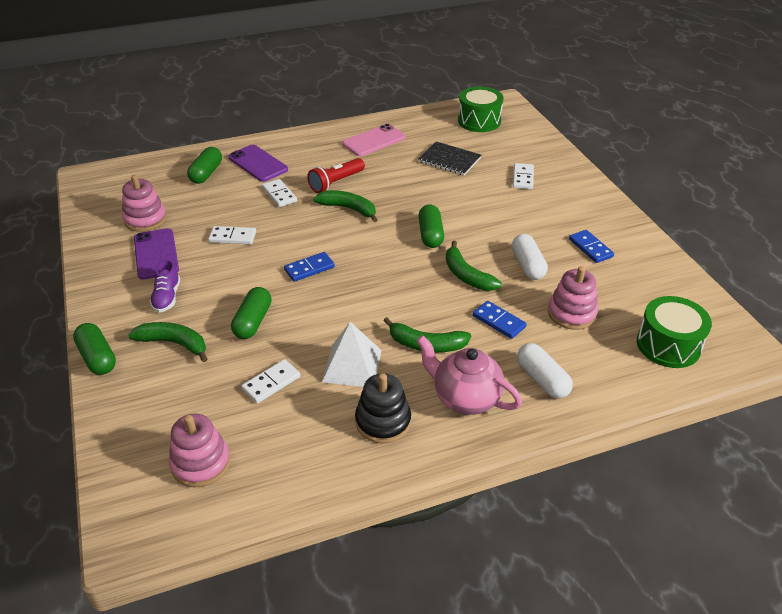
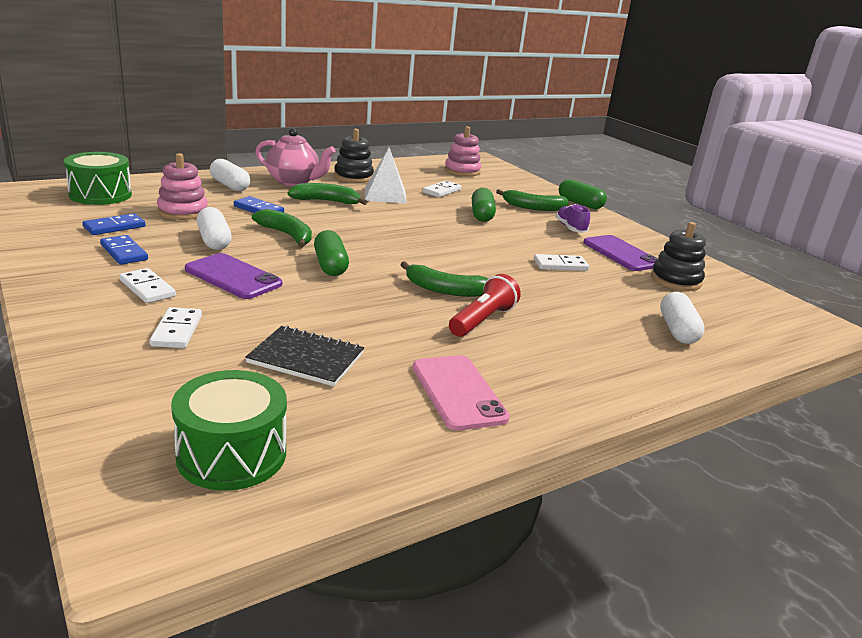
camera: 165 degrees right, 15 degrees down
pink stacking toy [122,175,167,232] -> black stacking toy [651,222,706,291]
green capsule [187,147,222,184] -> white capsule [660,292,705,344]
purple phone [228,145,288,182] -> purple phone moved to [185,253,283,299]
white domino [262,179,297,207] -> white domino moved to [119,268,176,303]
blue domino [284,252,335,282] -> blue domino moved to [82,213,145,235]
pink phone [342,124,406,156] -> pink phone turned 60 degrees counterclockwise [413,355,510,431]

